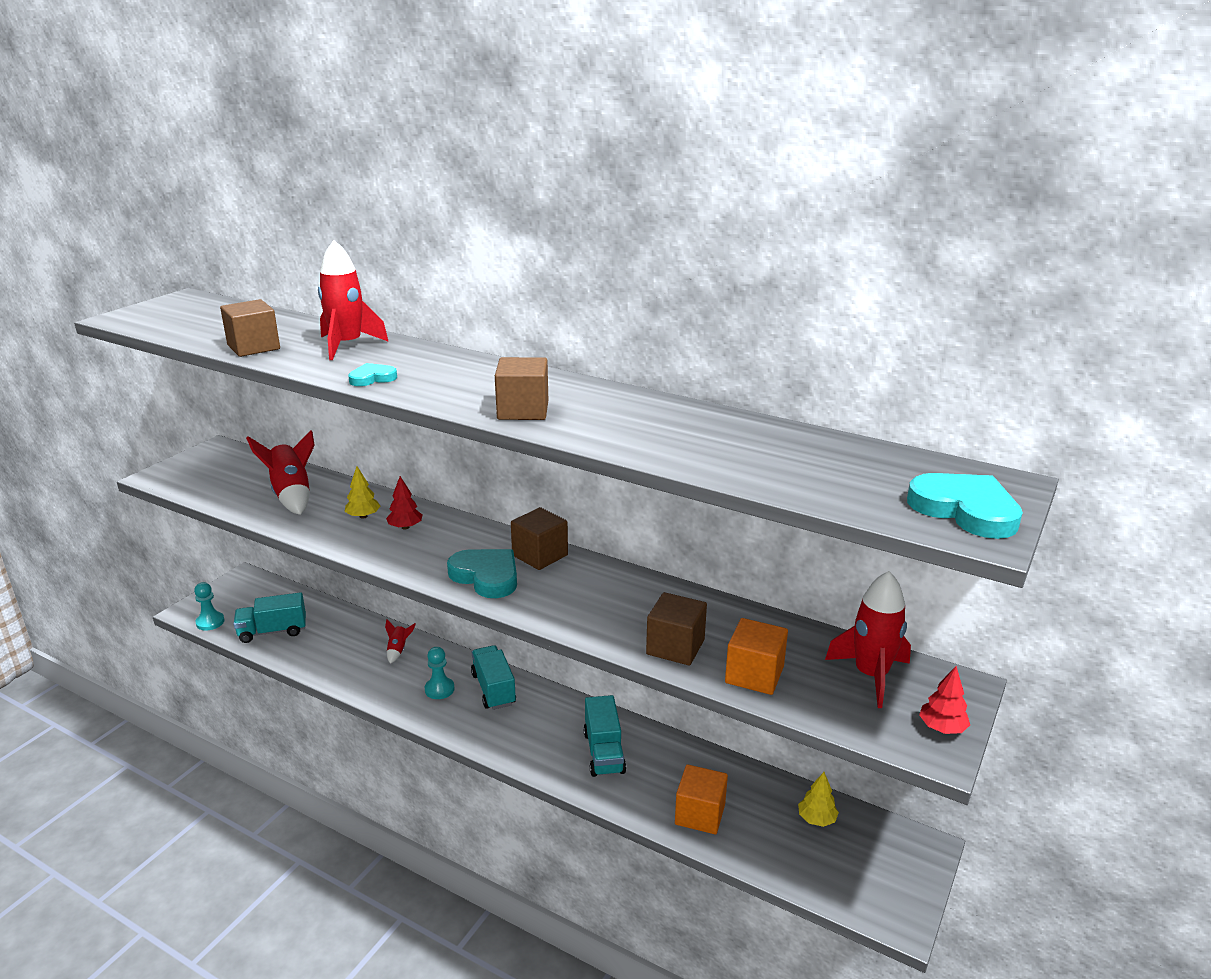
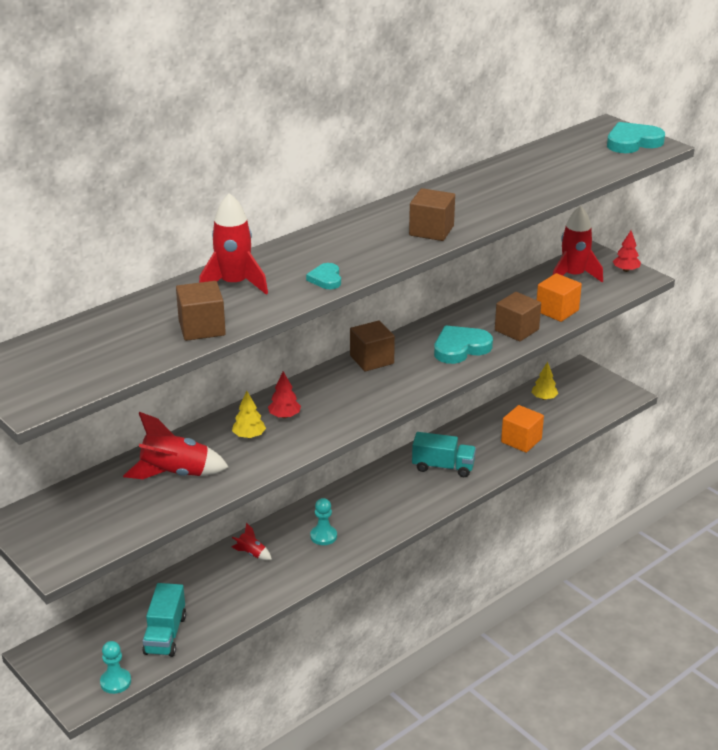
camera: 70 degrees left, 5 degrees up
turquoise heart [447,549,517,598] -> turquoise heart moved to [434,326,493,364]
turquoise truck [471,645,516,710] -> none

